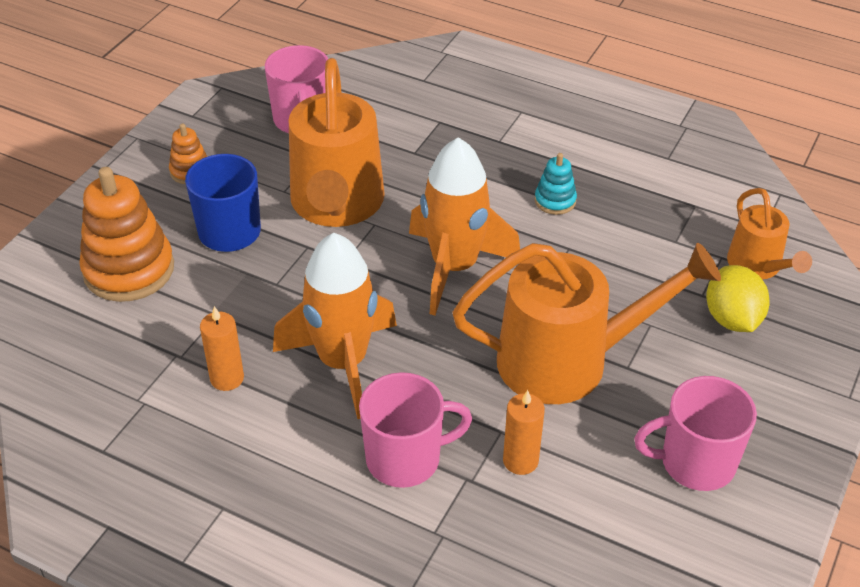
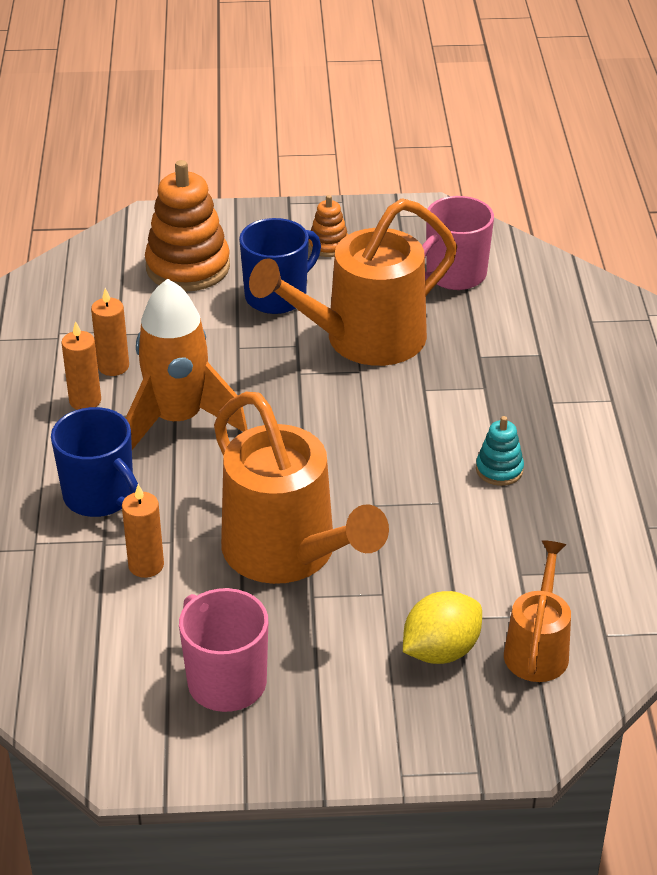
camera: 60 degrees right, 5 degrees down
pink mug [359,372,472,488] -> blue mug [51,407,138,517]
orange rocket [409,137,520,315] -> none
orange watering can [727,188,812,279] -> orange watering can turned 150 degrees clockwise [504,540,571,682]
none -> orange candle [61,321,101,410]

